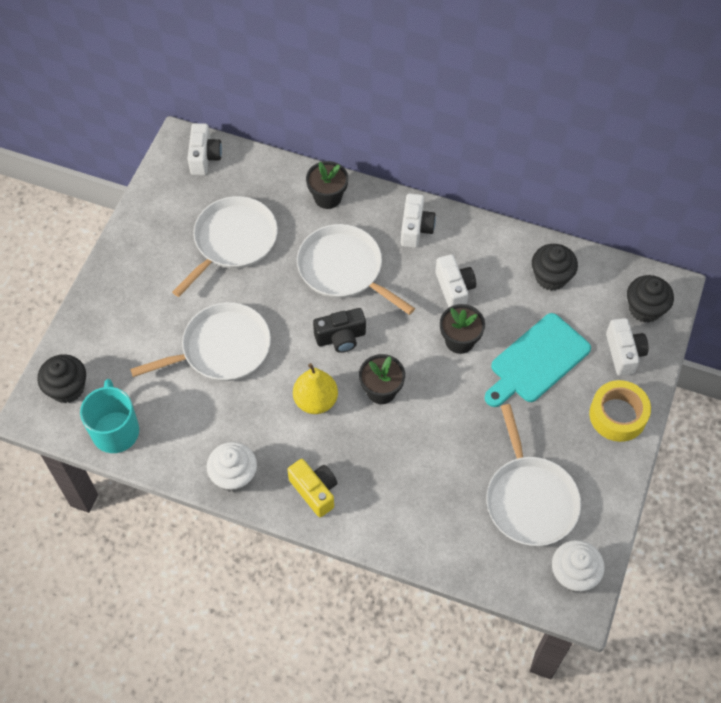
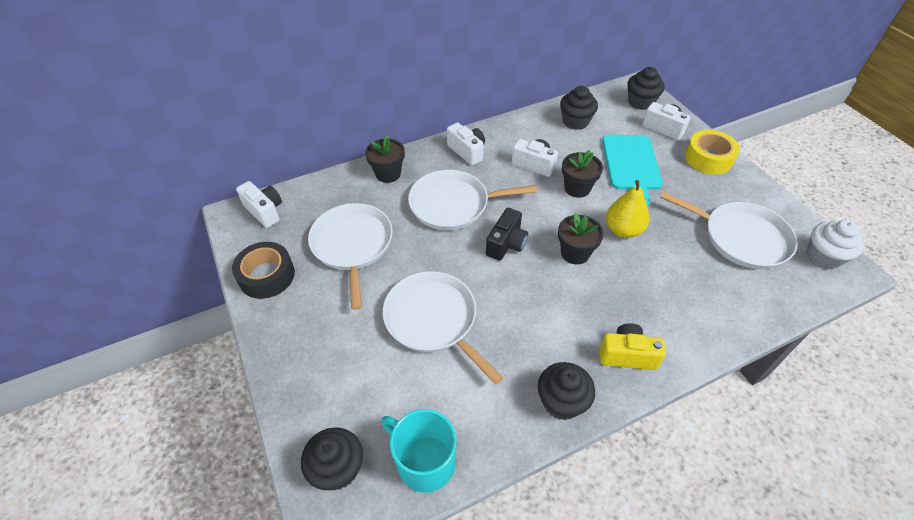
camera: 45 degrees left, 10 degrees down
white pan [130,302,271,381] -> white pan turned 60 degrees counterclockwise [383,271,504,384]
white cupcake [207,442,257,492] -> black cupcake [538,362,595,420]
yellow pear [293,363,338,414] -> yellow pear moved to [606,180,649,238]
none -> black tape [232,242,295,299]

